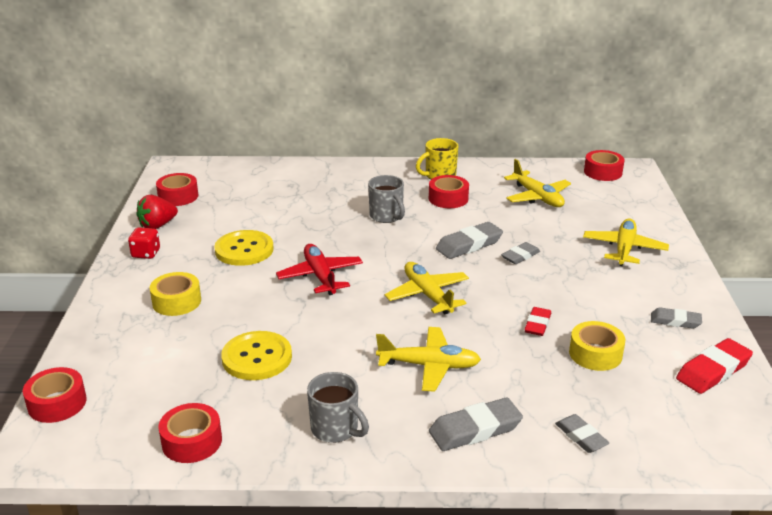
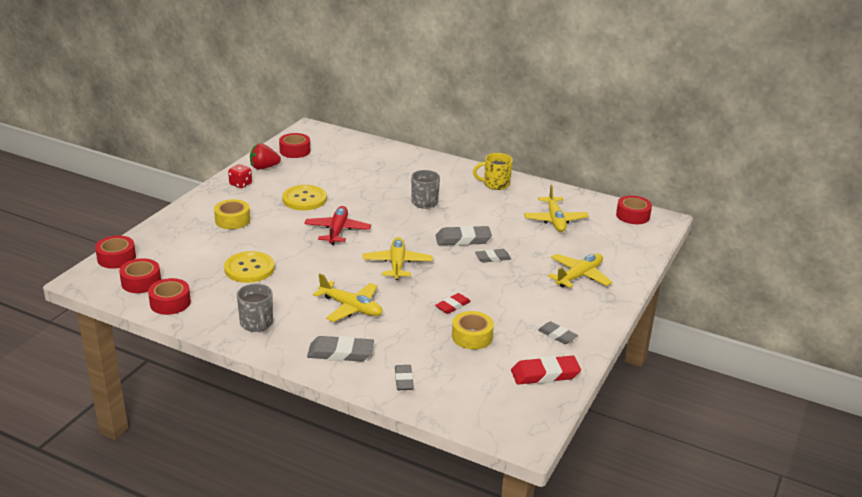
camera: 25 degrees right, 0 degrees up
red tape [429,175,469,208] -> red tape moved to [119,258,161,293]

